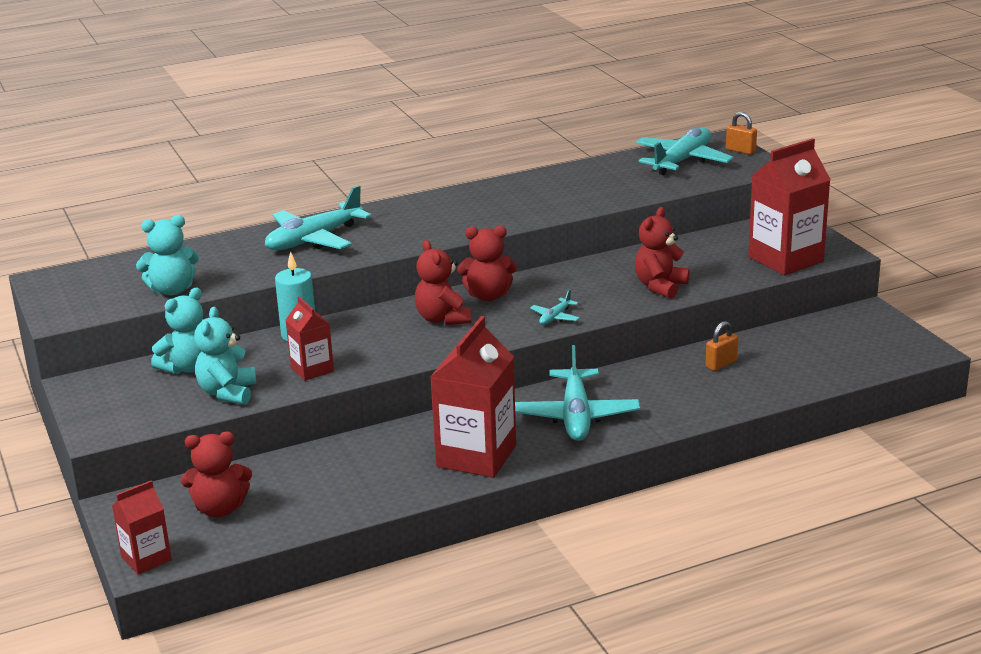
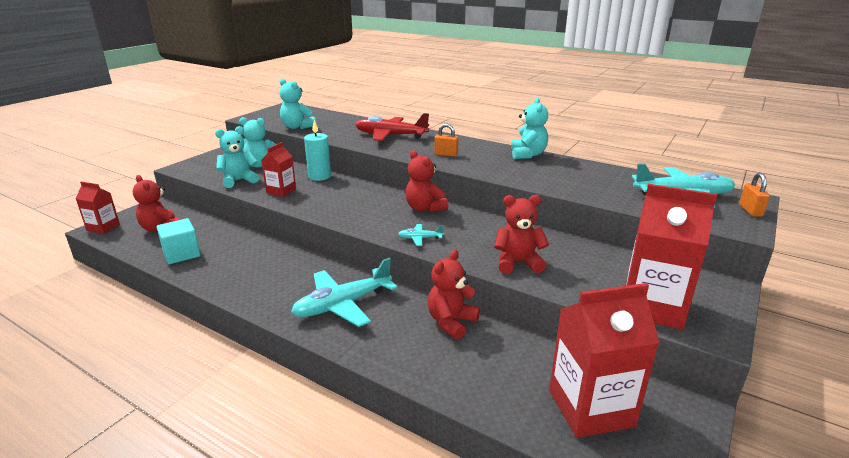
camera: 55 degrees right, 0 degrees up
turquoise plane [265,185,372,250] -> red plane [355,113,429,141]
red teddy bear [415,240,471,325] -> red teddy bear moved to [427,250,480,340]
red carton [431,316,516,478] -> red carton moved to [549,283,660,438]
orange padlock [705,321,738,371] -> orange padlock moved to [434,124,459,157]
none -> turquoise cube [156,218,201,264]
none -> turquoise teddy bear [511,98,548,159]

